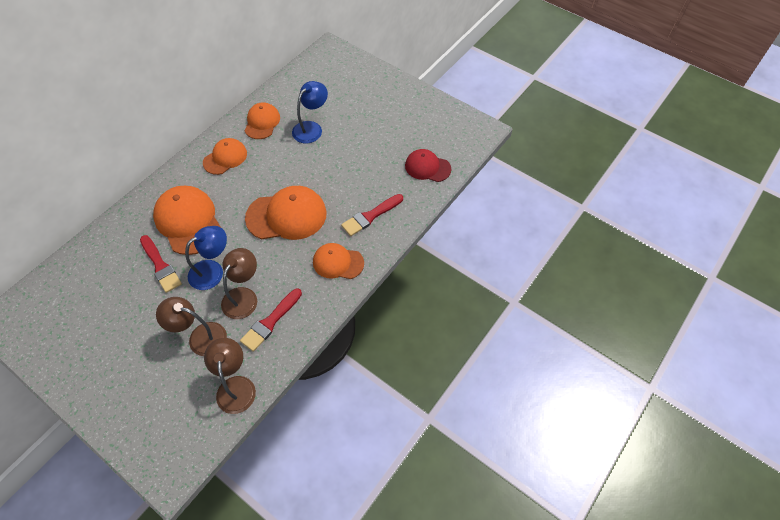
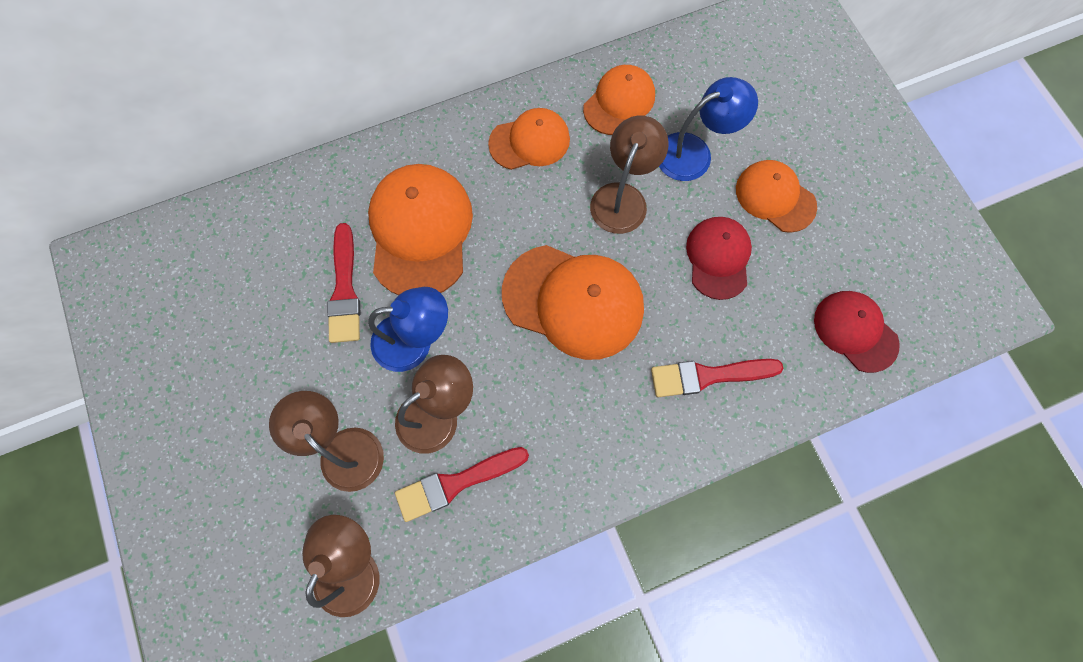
camera: 30 degrees right, 15 degrees up
orange cap [313,243,364,279] -> orange cap moved to [736,160,817,233]
none -> brown lamp [590,116,669,234]
none -> red cap [686,217,752,300]

